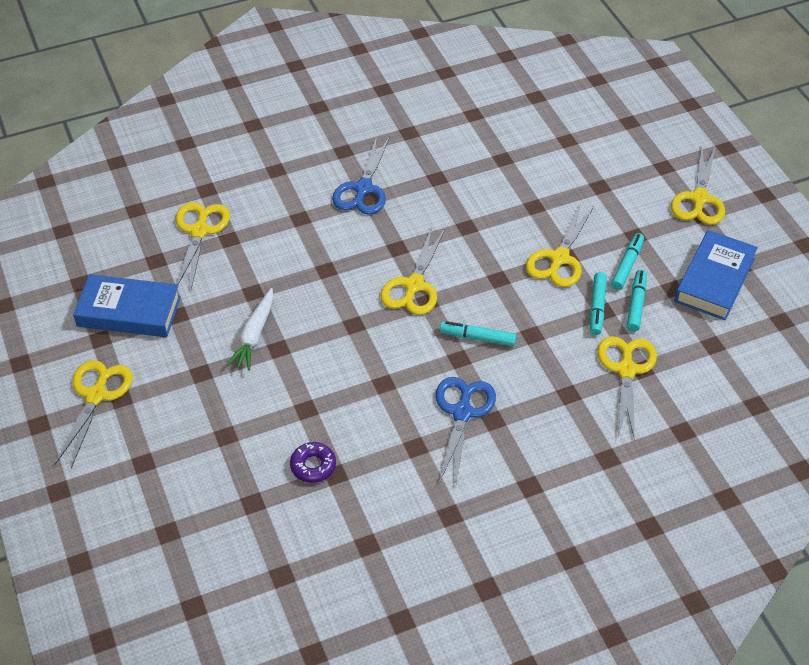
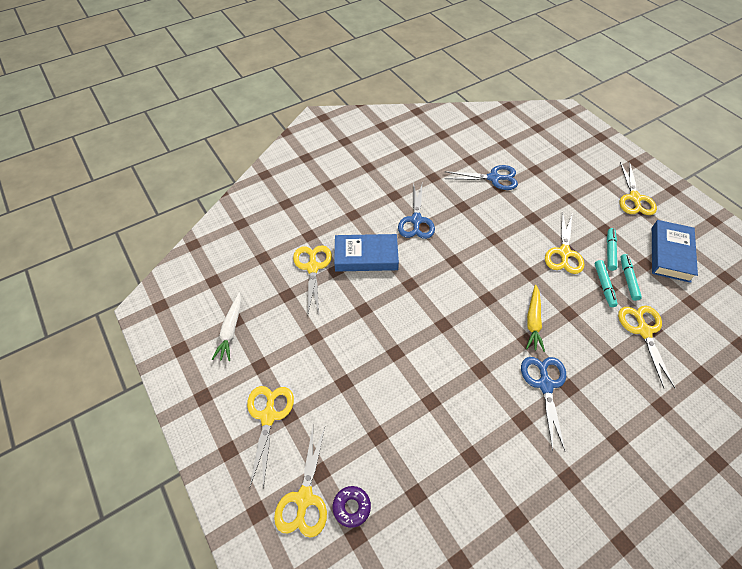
camera: 10 degrees left, 5 degrees up
blue book [73,274,181,337] -> blue book moved to [334,234,399,272]
white carrot [226,288,273,371] -> white carrot moved to [212,293,241,361]
purple donut [290,442,336,483] -> purple donut moved to [333,486,371,528]
yellow scissors [380,226,446,315] -> yellow scissors moved to [274,427,327,538]
turquoise marker [440,321,517,346] -> yellow carrot [526,285,545,352]
none -> blue scissors [444,165,518,190]

